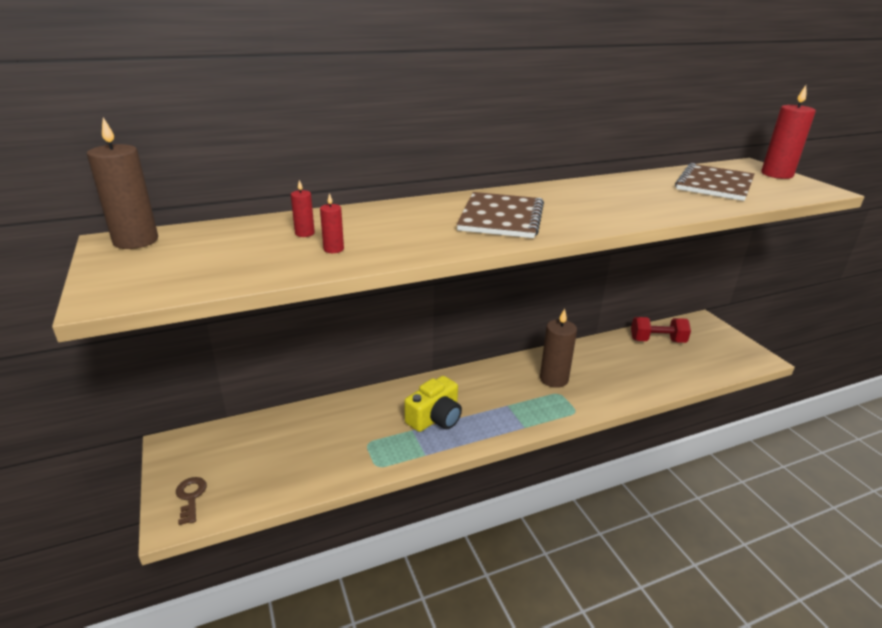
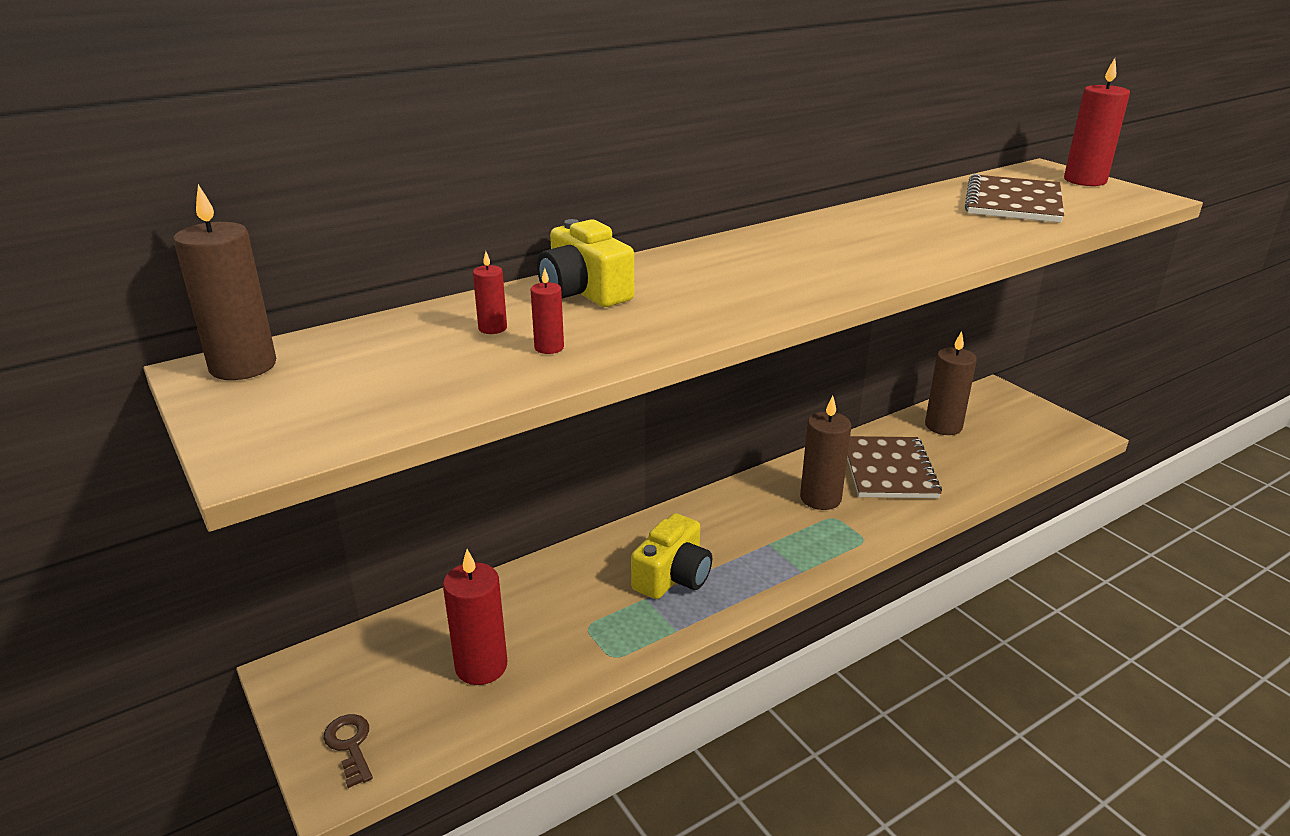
camera: 10 degrees left, 0 degrees up
brown notebook [457,192,544,238] -> brown notebook moved to [847,436,942,498]
red dumbbell [631,317,691,343] -> brown candle [925,331,977,435]
none -> red candle [443,549,507,685]
none -> yellow camera [537,219,634,307]

